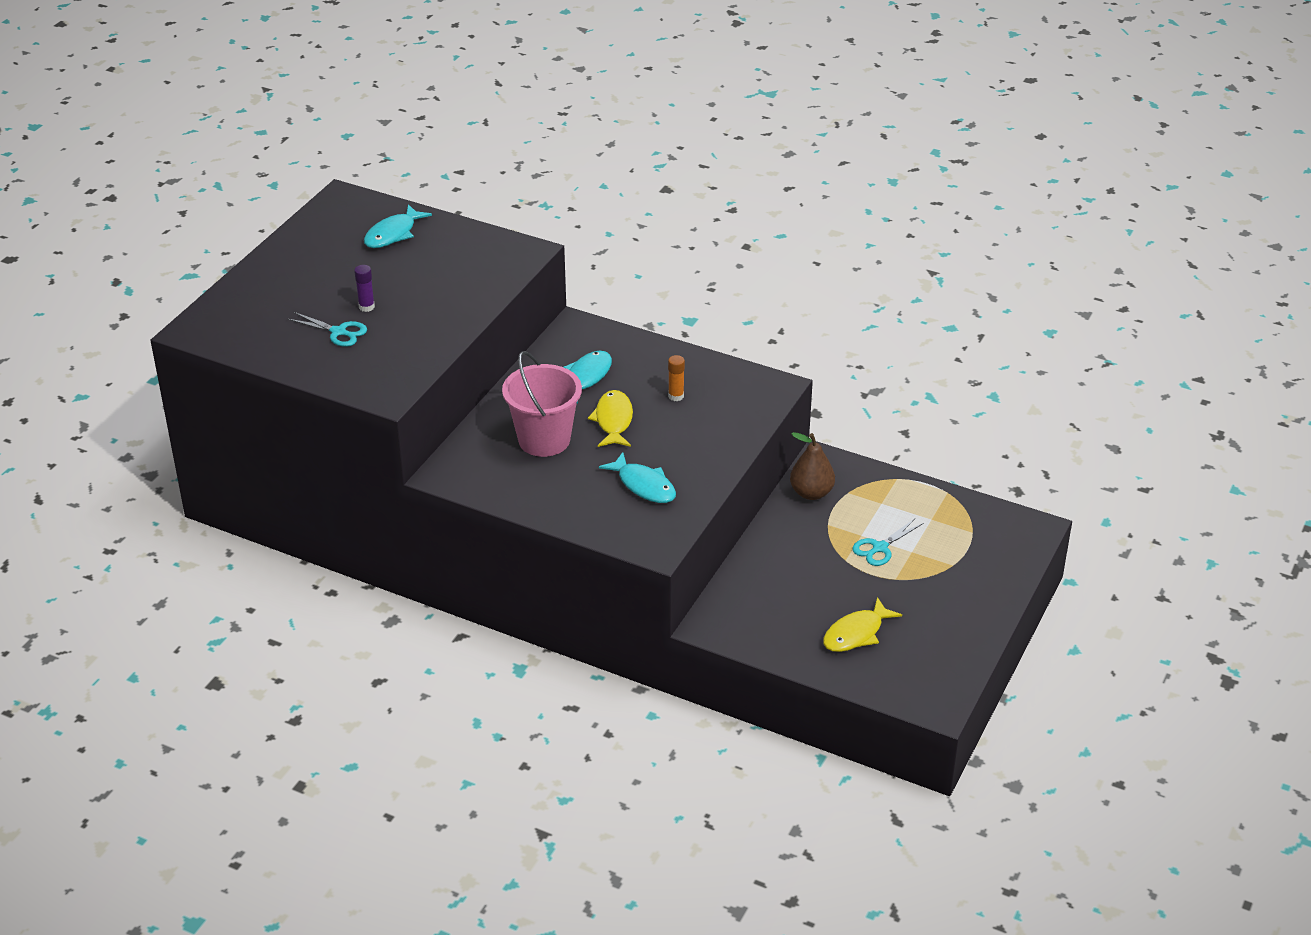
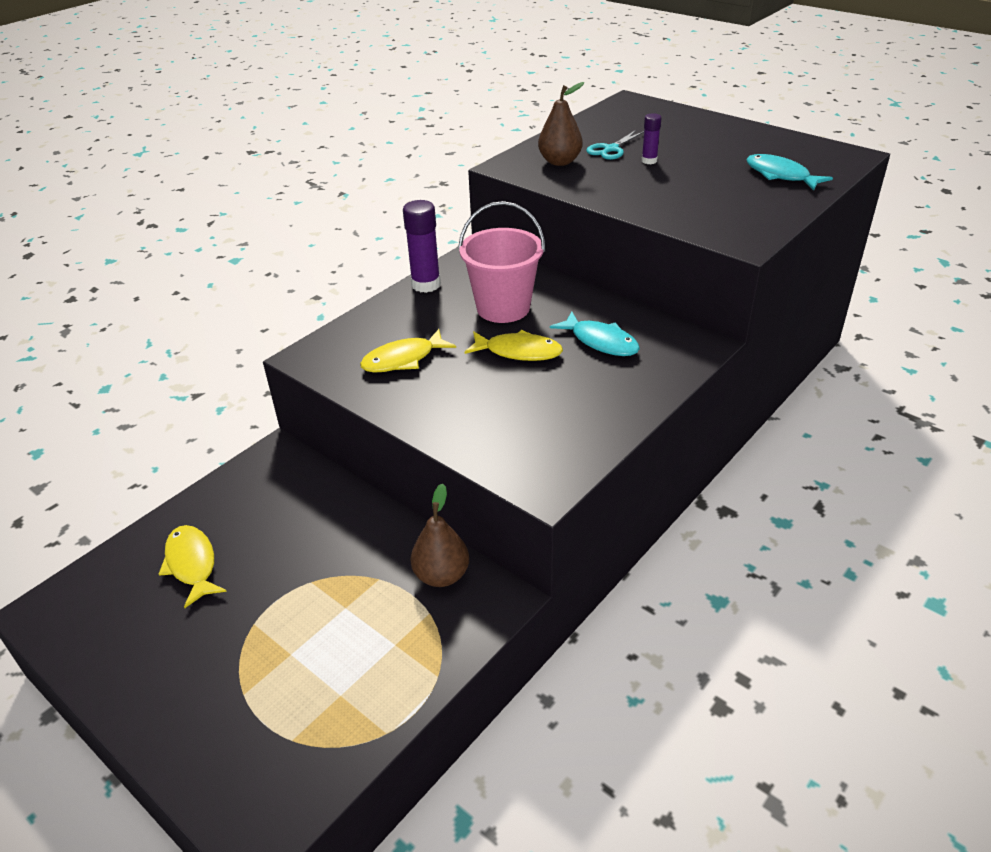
camera: 105 degrees right, 0 degrees up
turquoise fish [599,452,676,503] -> yellow fish [360,329,456,373]
orange glue stick [668,355,685,401] -> none
turquoise scissors [852,519,924,566] -> none
none -> purple glue stick [403,200,441,293]
none -> brown pear [538,82,584,166]

